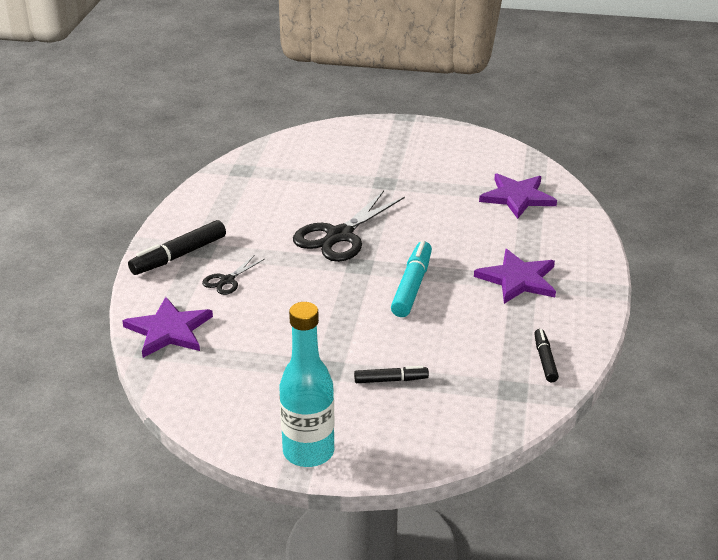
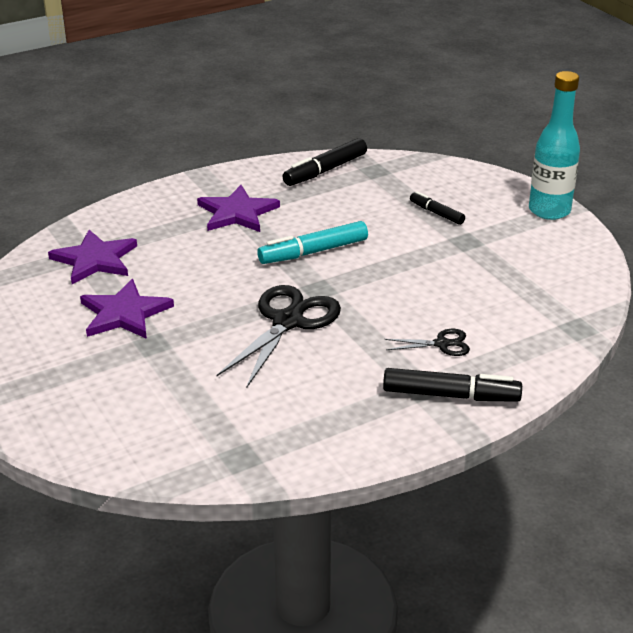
camera: 130 degrees left, 0 degrees up
purple star [123,297,213,358] -> purple star moved to [80,279,174,339]
black scissors [293,190,405,262] -> black scissors turned 60 degrees counterclockwise [216,285,341,388]
black marker [534,329,559,382] -> black marker [282,138,367,186], size x1.68

